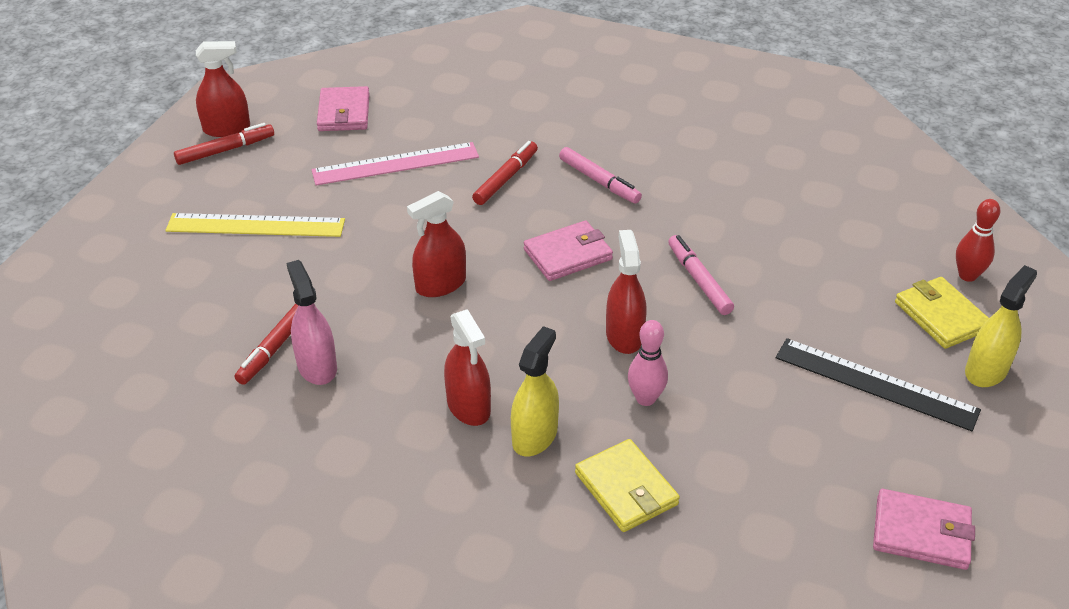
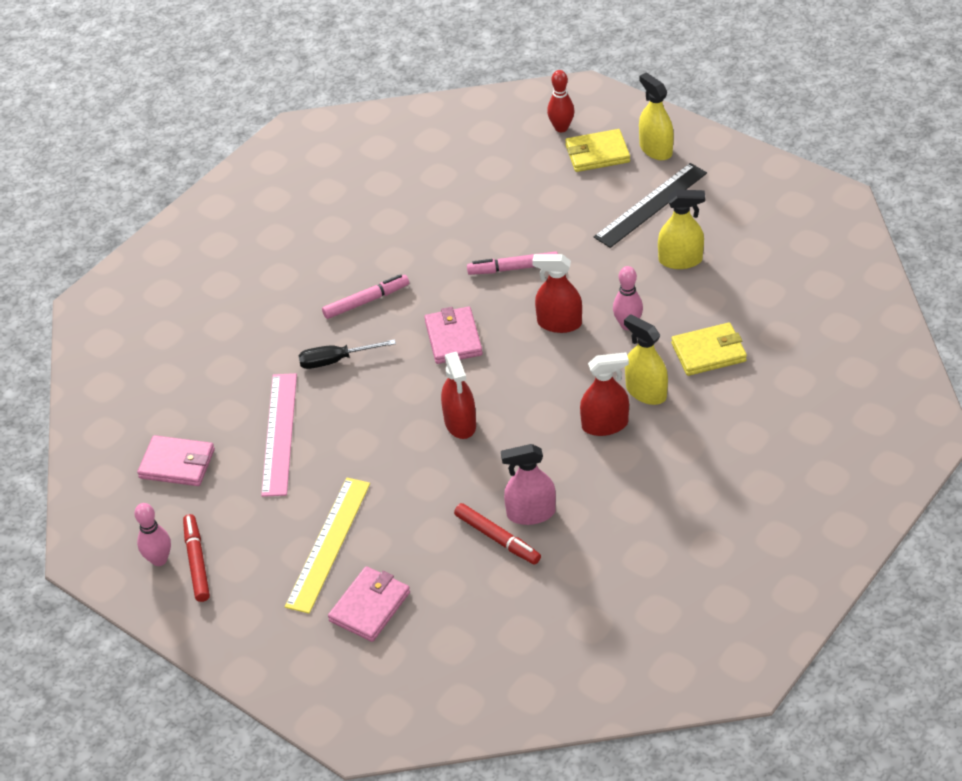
camera: 70 degrees left, 5 degrees up
red spray bottle [196,41,250,137] -> pink bowling pin [134,503,171,566]
red marker [472,141,538,205] -> black screwdriver [298,339,396,369]
pink wallet [873,489,975,570] -> pink wallet moved to [328,566,410,642]
none -> yellow spray bottle [658,189,705,269]

